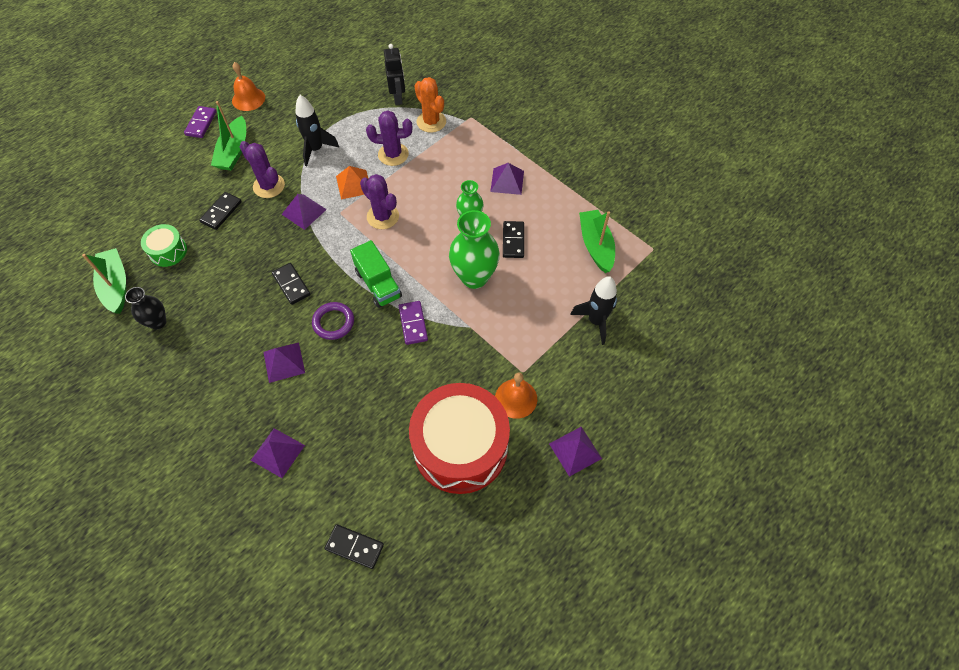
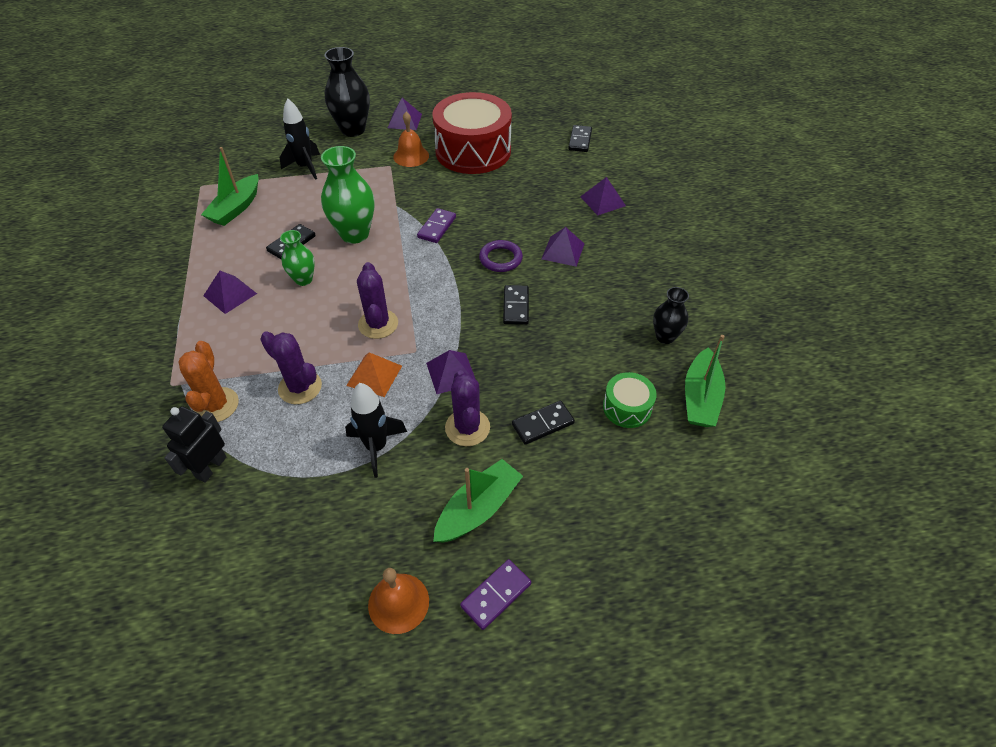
camera: 145 degrees left, 10 degrees down
black domino [324,524,384,569] -> black domino turned 45 degrees clockwise [568,125,592,152]
green truck [350,240,402,308] -> none
none -> black vase [324,47,370,137]

